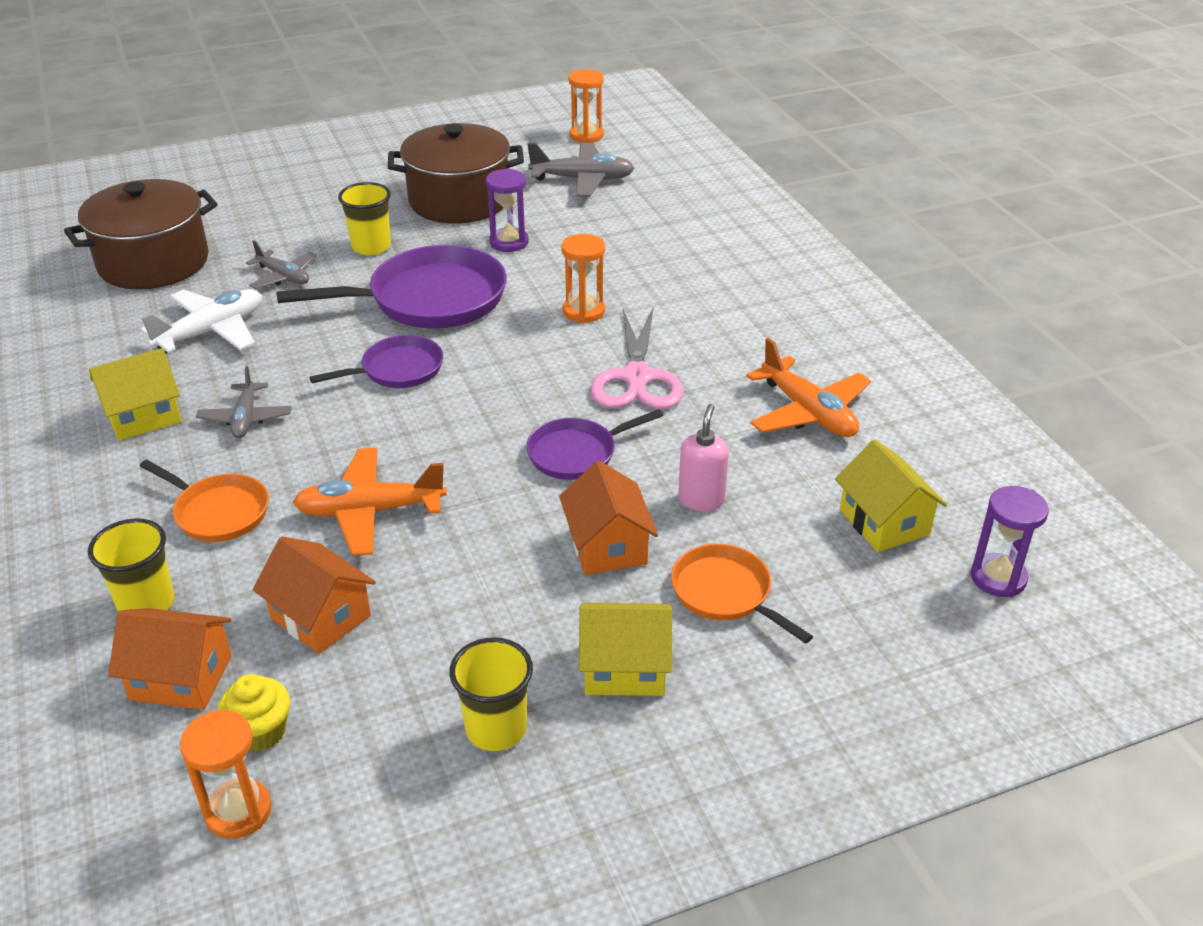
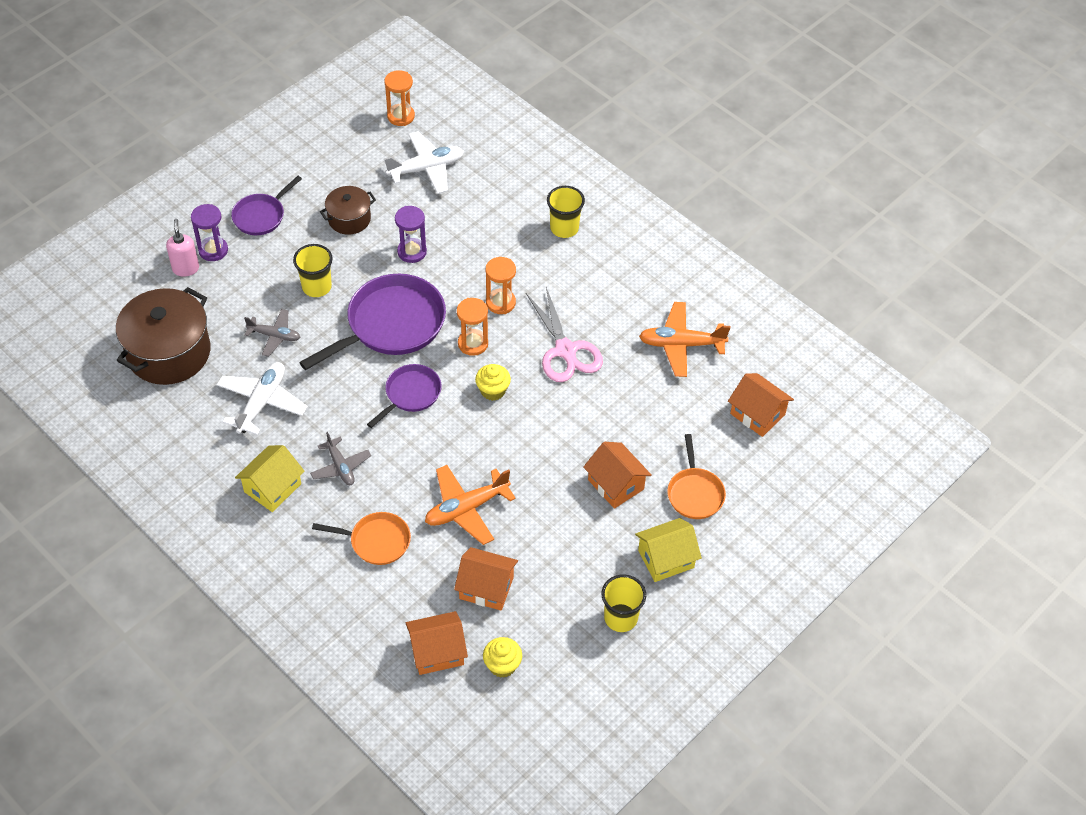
camera: 25 degrees left, 15 degrees up
yellow cup [88,518,175,612] -> yellow cup moved to [547,186,585,238]
orange hourglass [180,709,272,839] -> orange hourglass moved to [457,298,488,356]
brown pot [388,123,524,224] -> brown pot [320,186,376,234], size x0.55
purple pan [526,409,663,480] -> purple pan moved to [231,176,302,235]
grey plane [527,143,634,197] -> white plane [384,131,464,194]
orange pan [671,544,813,644] -> orange pan turned 120 degrees counterclockwise [667,434,726,519]
pink soap dispenser [678,404,729,512] -> pink soap dispenser moved to [166,219,199,277]
orange plane [746,338,871,437] -> orange plane turned 150 degrees clockwise [639,302,731,377]
yellow house [835,439,947,552] -> orange house [728,373,794,437]
purple hourglass [971,486,1049,597] -> purple hourglass moved to [191,204,228,261]
none -> yellow cupcake [475,364,511,401]

